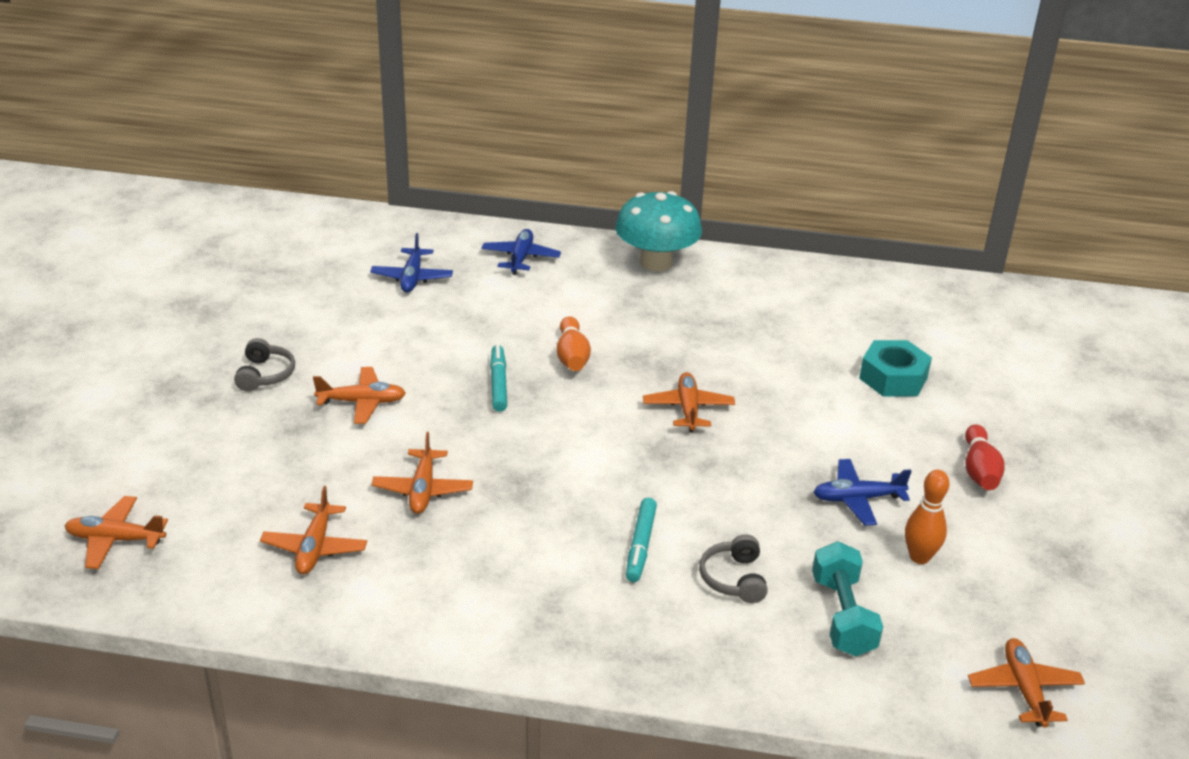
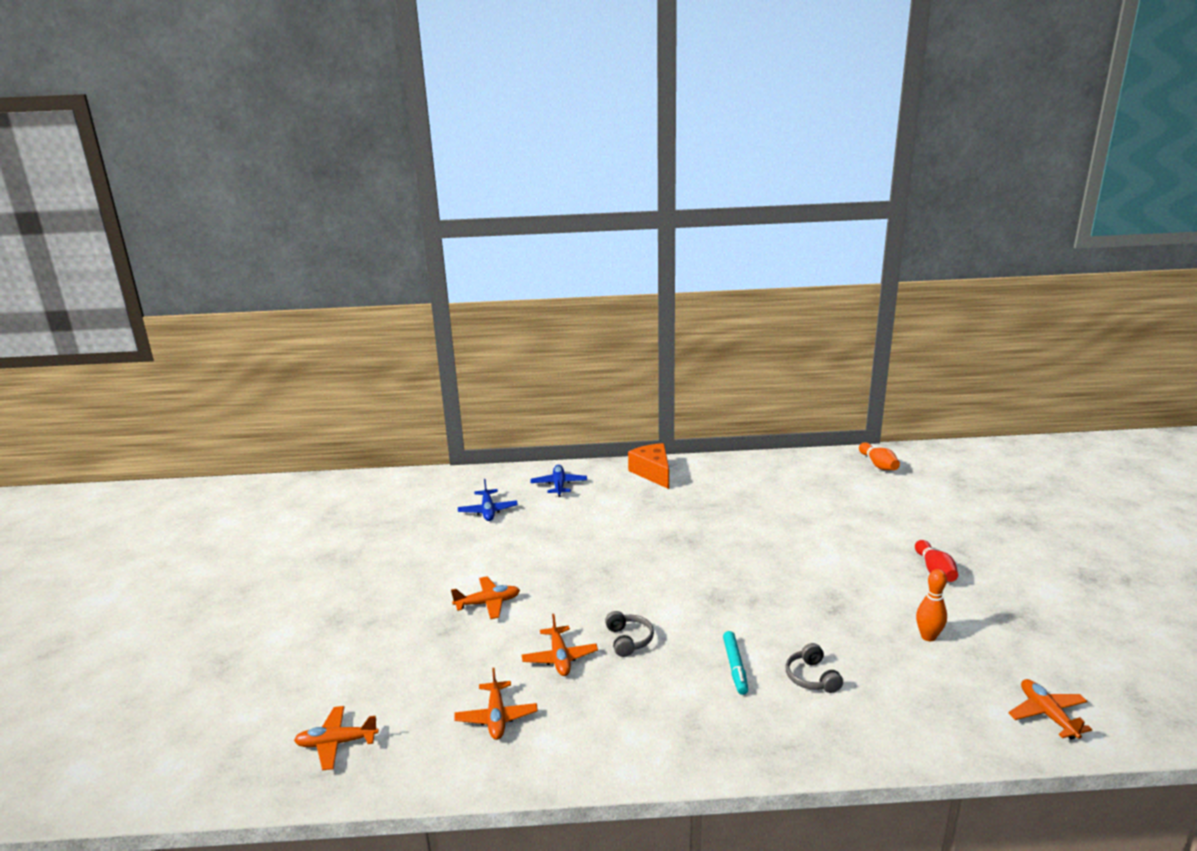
camera: 10 degrees left, 10 degrees down
grey headphones [234,338,295,392] -> grey headphones moved to [605,611,654,657]
turquoise marker [490,345,507,412] -> none
orange bowling pin [557,316,591,371] -> orange bowling pin moved to [859,442,900,470]
turquoise mushroom [615,191,702,271] -> orange cheese [628,443,669,489]
orange plane [643,372,735,432] -> none
turquoise dumbbell [812,541,883,656] -> none
blue plane [813,459,912,526] -> none
turquoise nut [859,340,932,397] -> none

